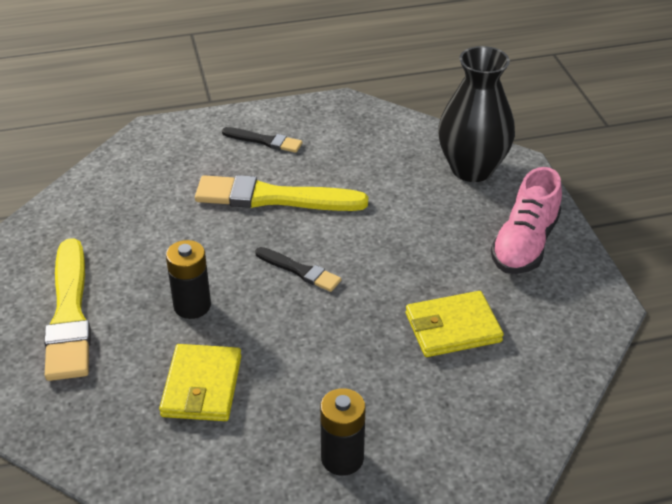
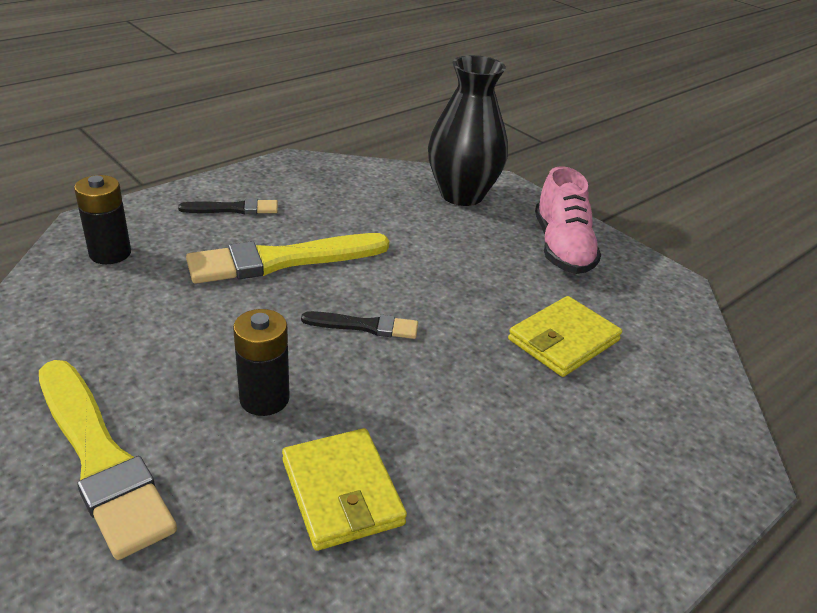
camera: 30 degrees left, 5 degrees down
black battery [320,388,365,476] -> black battery moved to [74,175,131,264]

